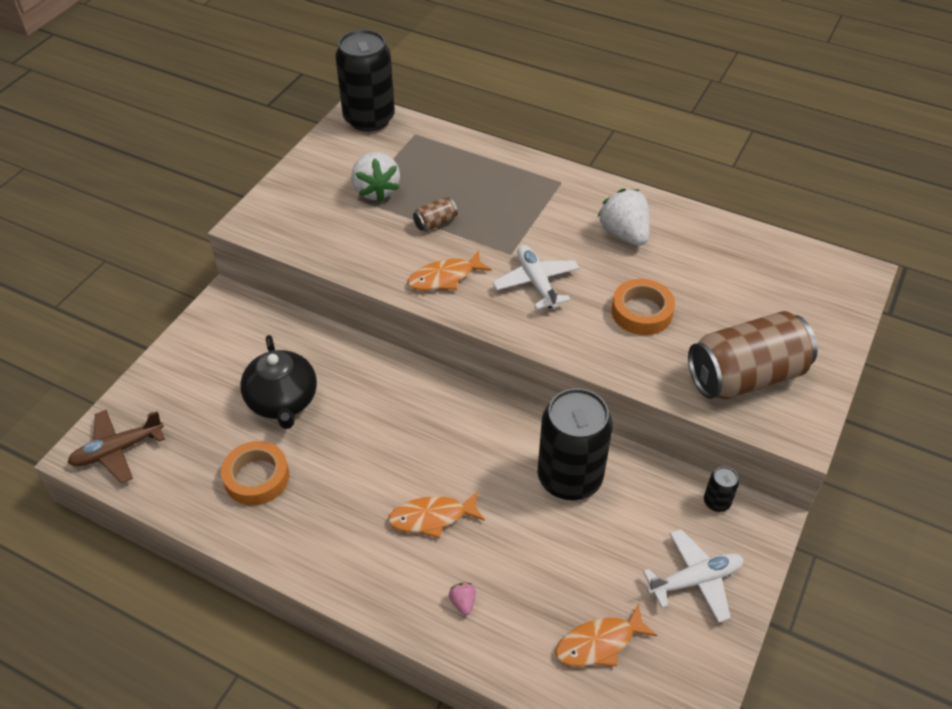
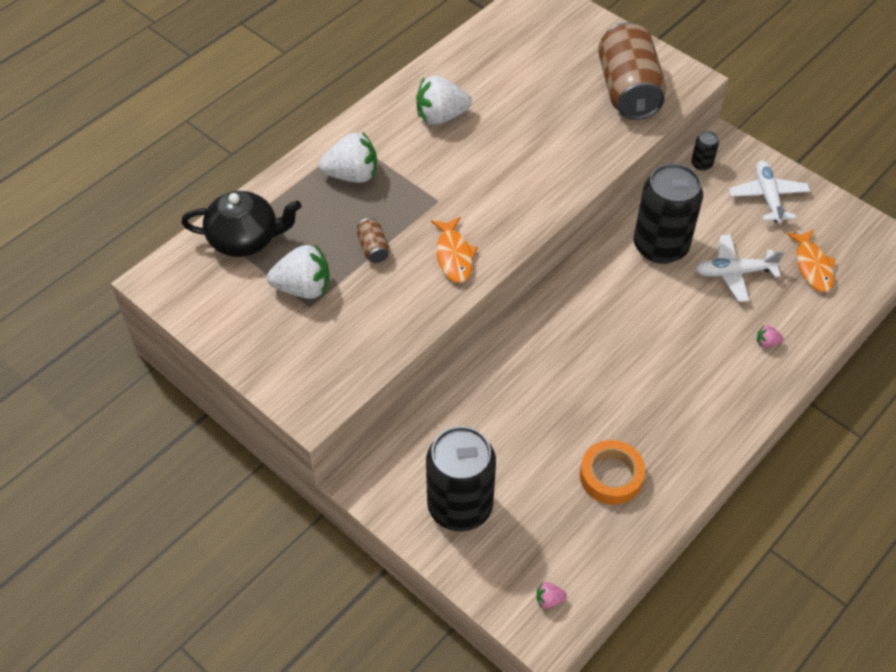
camera: 75 degrees left, 5 degrees up
brown plane [67,410,165,483] -> pink strawberry [537,582,567,609]
black teapot [240,335,317,429] -> black teapot moved to [181,191,301,257]
black can [335,30,395,132] -> black can moved to [426,426,496,531]
orange fish [388,491,485,538] -> none
white plane [493,245,579,309] -> white plane moved to [695,235,784,302]
orange tape [611,279,675,335] -> none
none -> white strawberry [319,132,377,183]

